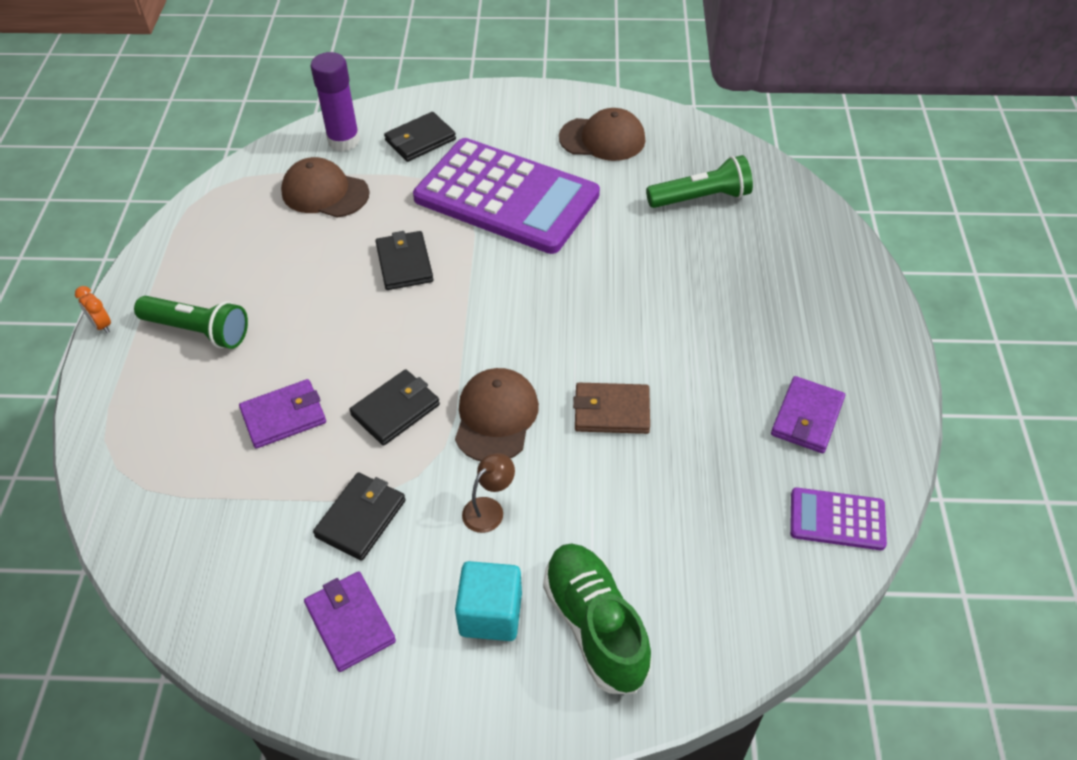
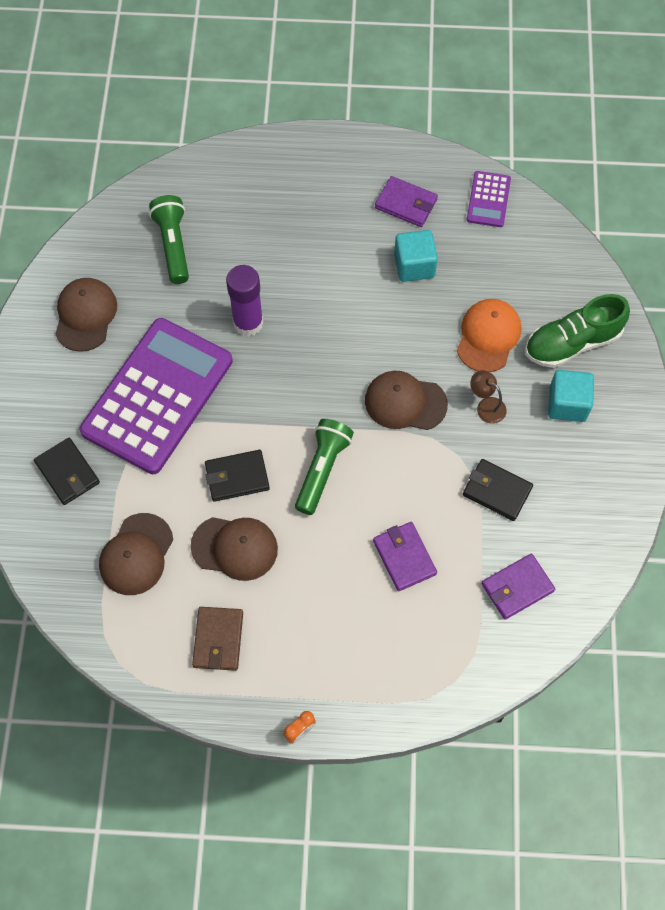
camera: 90 degrees left, 15 degrees up
green flashlight [134,296,248,349] -> green flashlight moved to [295,419,354,515]
purple wallet [304,571,396,672] -> purple wallet moved to [481,553,555,620]
purple glue stick [311,52,360,151] -> purple glue stick moved to [226,265,264,336]
black wallet [349,369,440,446] -> none
brown wallet [573,383,650,434] -> brown wallet moved to [192,607,243,671]
none -> brown cap [191,517,278,581]
none -> turquoise cube [394,230,438,282]
none -> orange cap [457,299,521,372]

